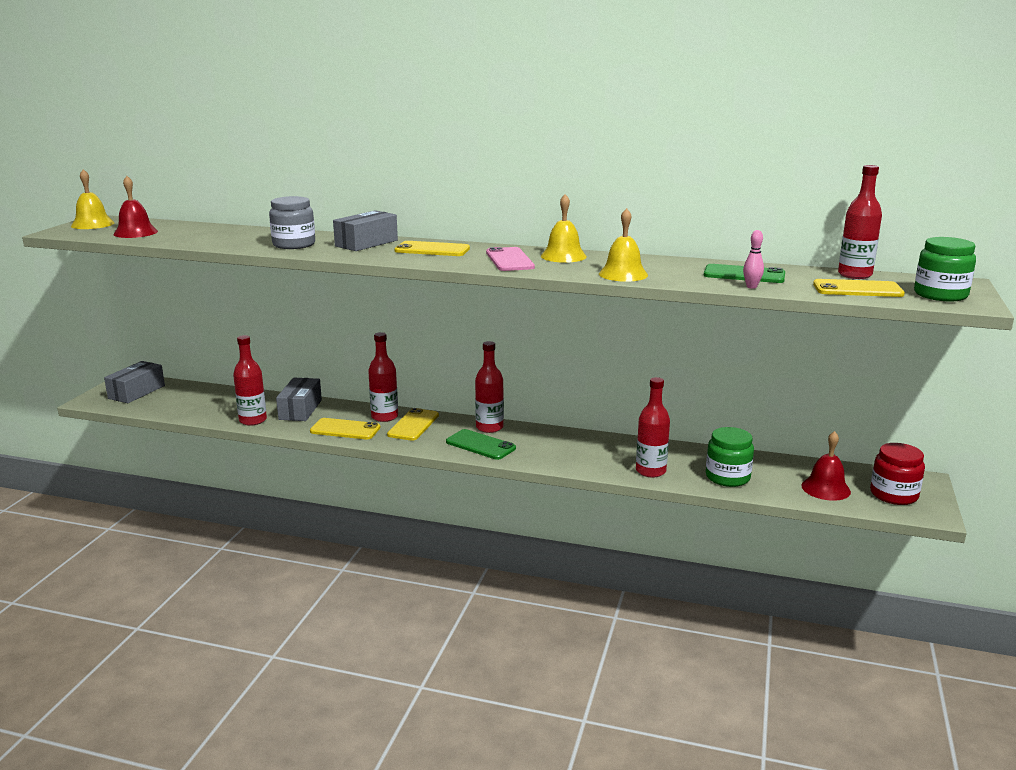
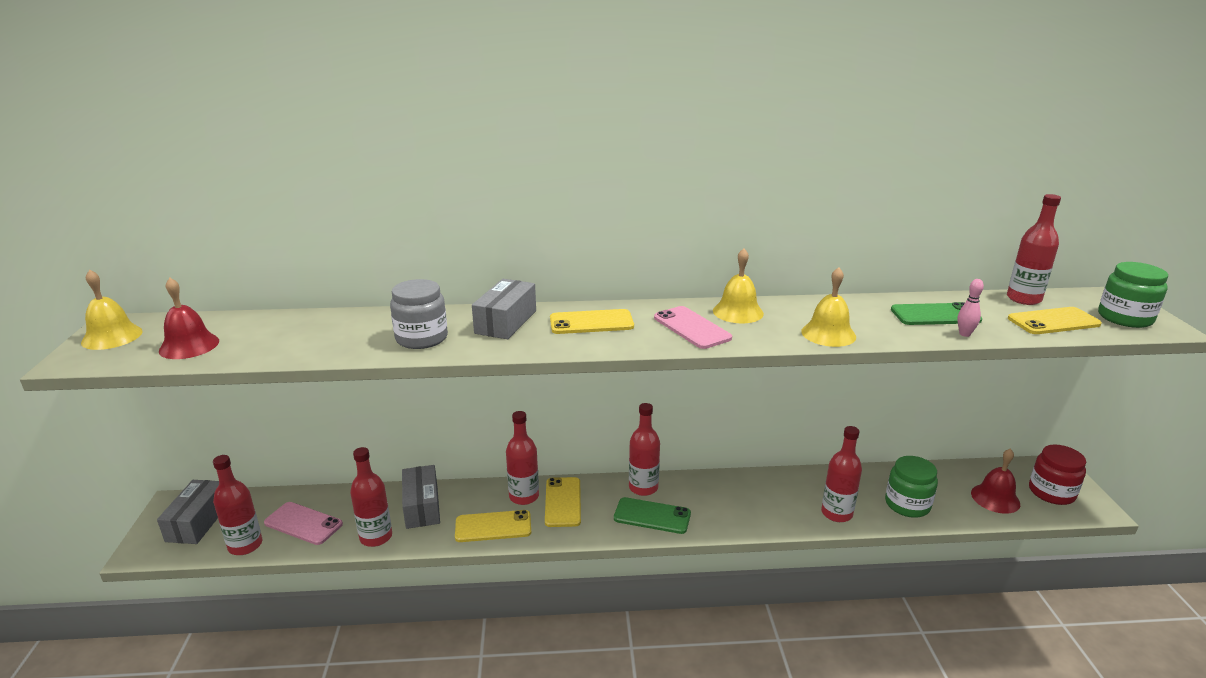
camera: 20 degrees left, 5 degrees up
none -> red bottle [213,455,262,555]
none -> pink phone [264,502,343,545]

